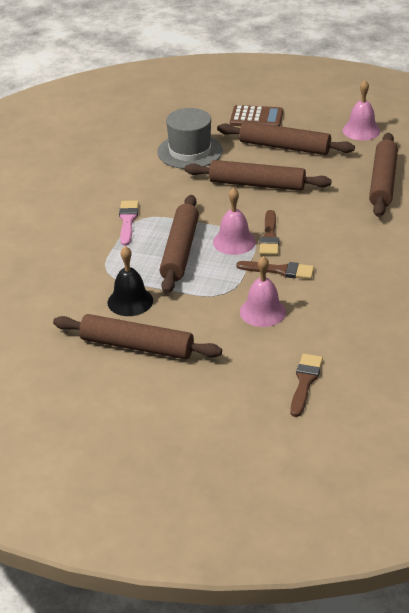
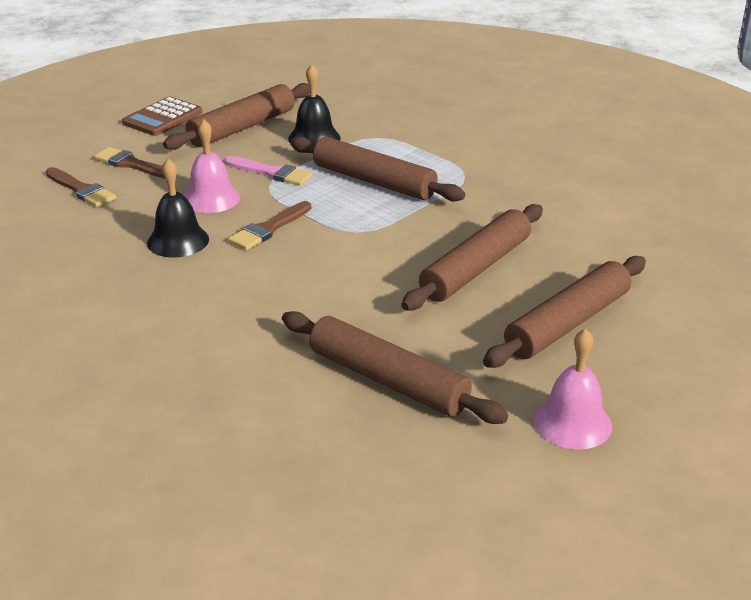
camera: 115 degrees right, 5 degrees down
pink brush [119,201,139,246] -> pink brush moved to [225,156,313,186]
grey hat [157,108,223,169] -> none
pink bell [213,188,256,255] -> none
brown calculator [230,105,283,126] -> brown calculator moved to [122,97,202,136]
brown brush [259,210,279,255] -> brown brush moved to [94,147,165,179]
none -> black bell [147,158,209,257]

